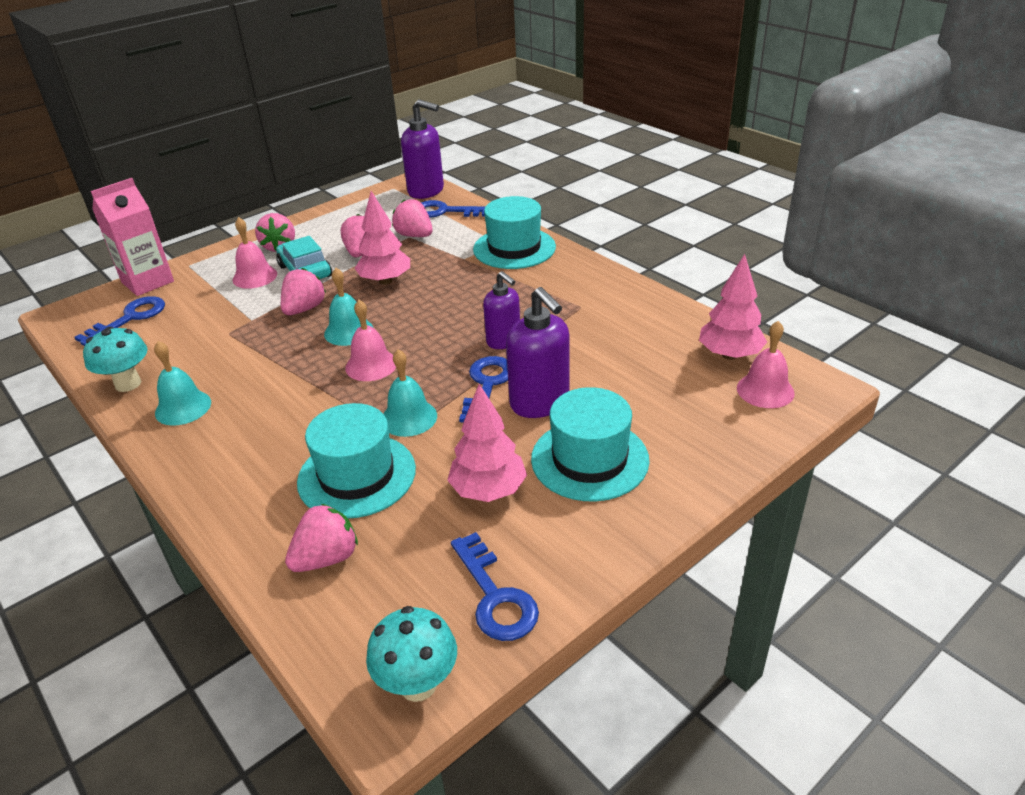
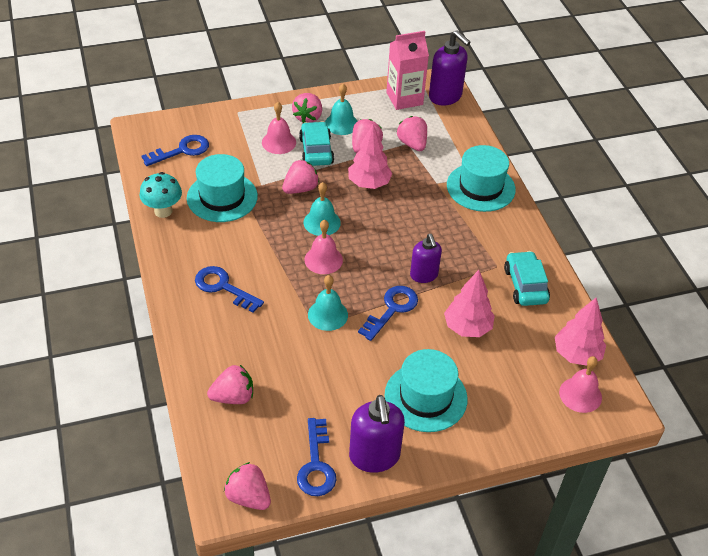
camera: 20 degrees right, 10 degrees up
pink carton [91,178,174,296] -> pink carton moved to [386,31,429,110]
turquoise bell [154,341,211,426] -> turquoise bell moved to [325,84,357,135]
turquoise hat [297,403,416,519] -> turquoise hat moved to [187,154,258,222]
turquoise mushroom [366,606,457,702] -> pink strawberry [224,462,271,510]
blue key [421,200,486,218] -> blue key moved to [195,266,264,313]
pink tree [447,384,527,502] -> pink tree moved to [444,270,495,337]
purple soap dispenser [506,287,570,418] -> purple soap dispenser moved to [349,395,405,473]
none -> turquoise car [504,251,550,306]

